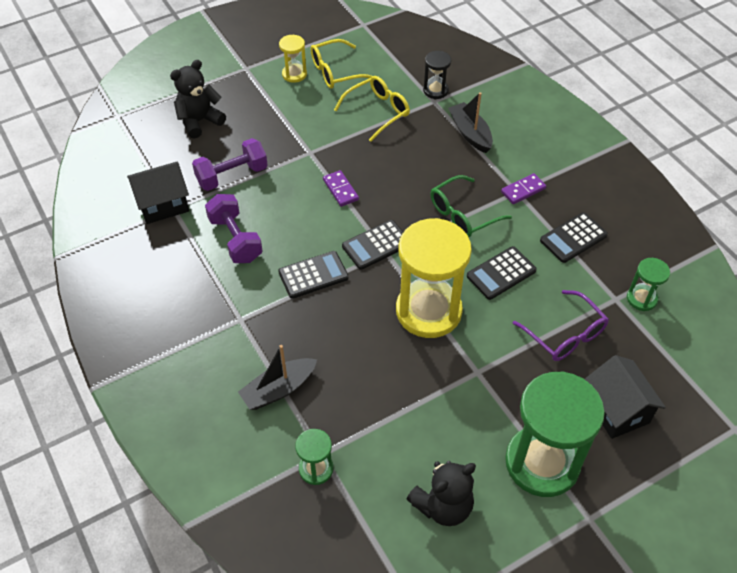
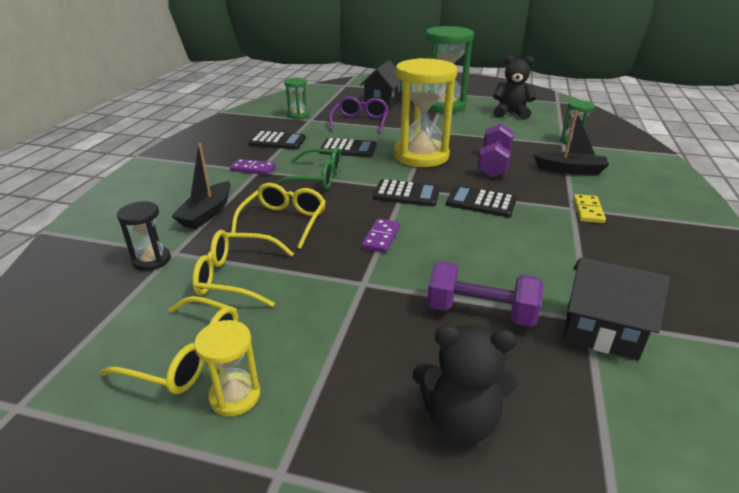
camera: 135 degrees left, 20 degrees down
purple dumbbell [205,194,263,263] -> purple dumbbell moved to [477,123,514,178]
none -> yellow glasses [231,183,326,249]
none -> yellow domino [573,194,606,223]

